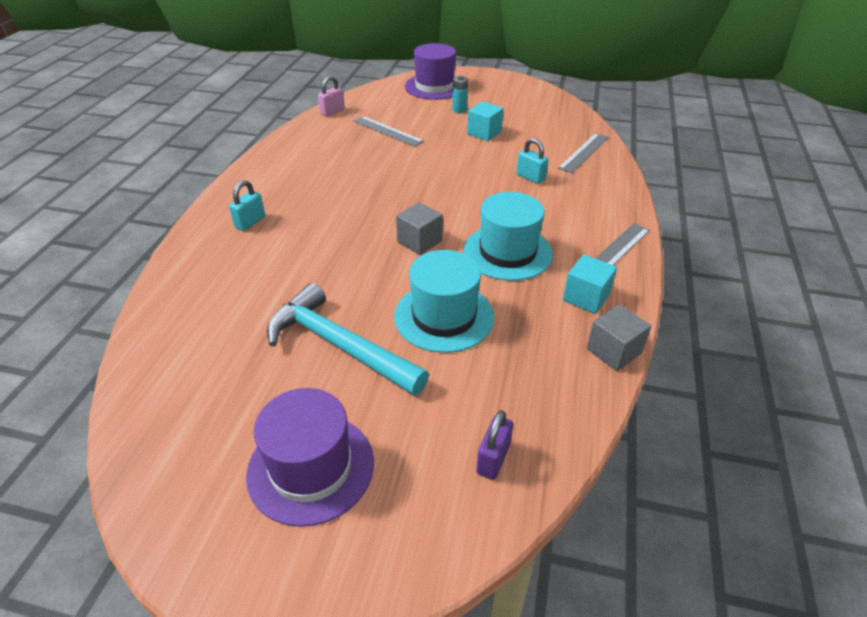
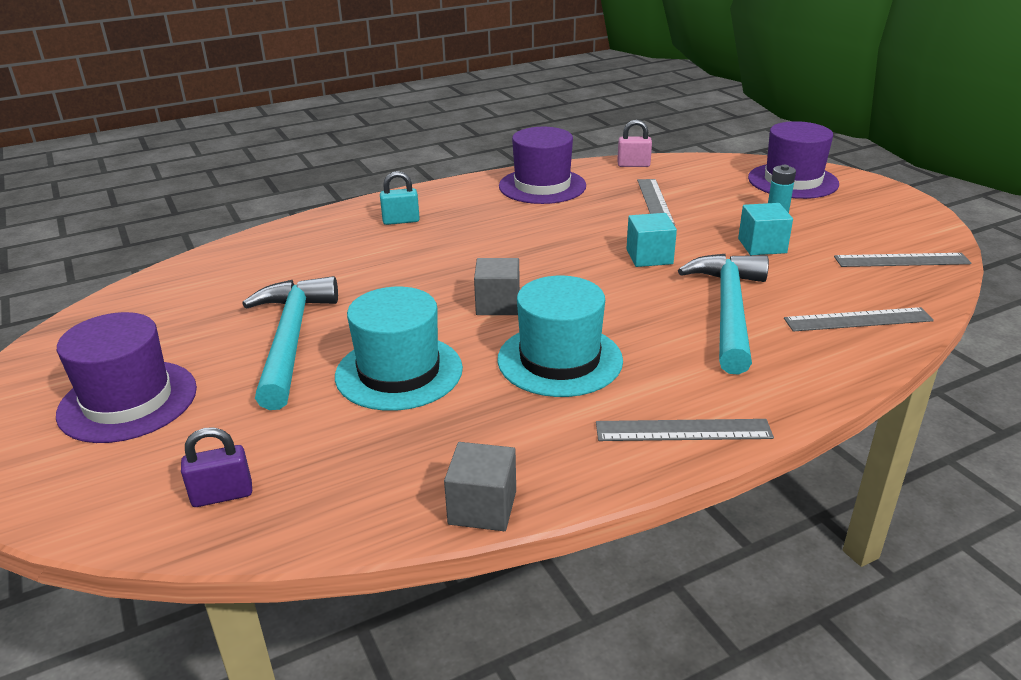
camera: 50 degrees right, 10 degrees down
turquoise padlock [516,138,548,184] -> turquoise hammer [678,254,769,375]
turquoise cube [563,254,617,314] -> turquoise cube moved to [627,213,677,267]
none -> purple hat [499,127,586,204]
none -> grey ruler [834,253,972,267]

